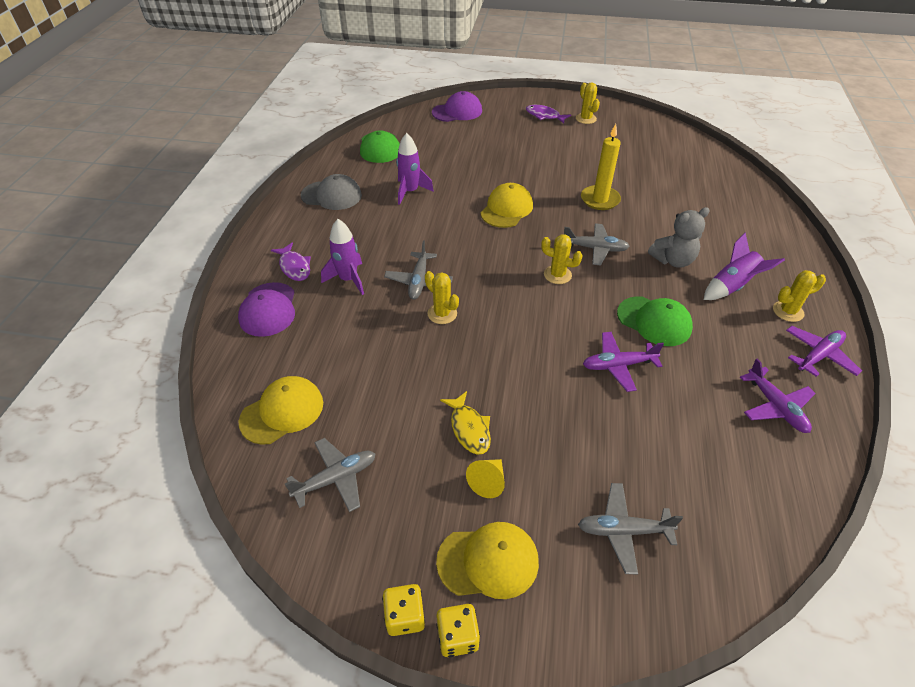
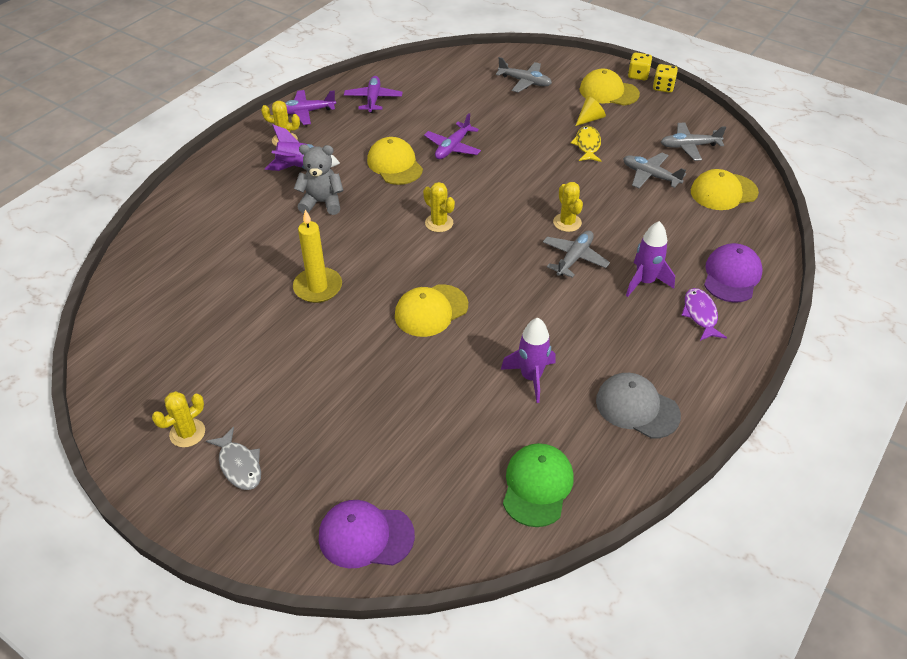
camera: 155 degrees left, 0 degrees up
purple fish [526,105,571,123] -> grey fish [206,427,261,490]
grey plane [564,223,630,266] -> grey plane moved to [623,152,686,188]
yellow cactus [576,82,600,124] -> yellow cactus turned 45 degrees clockwise [152,391,205,447]
purple plane [583,332,664,392] -> purple plane turned 105 degrees clockwise [424,113,481,159]
green cap [617,296,693,346] -> yellow cap [367,137,423,185]

